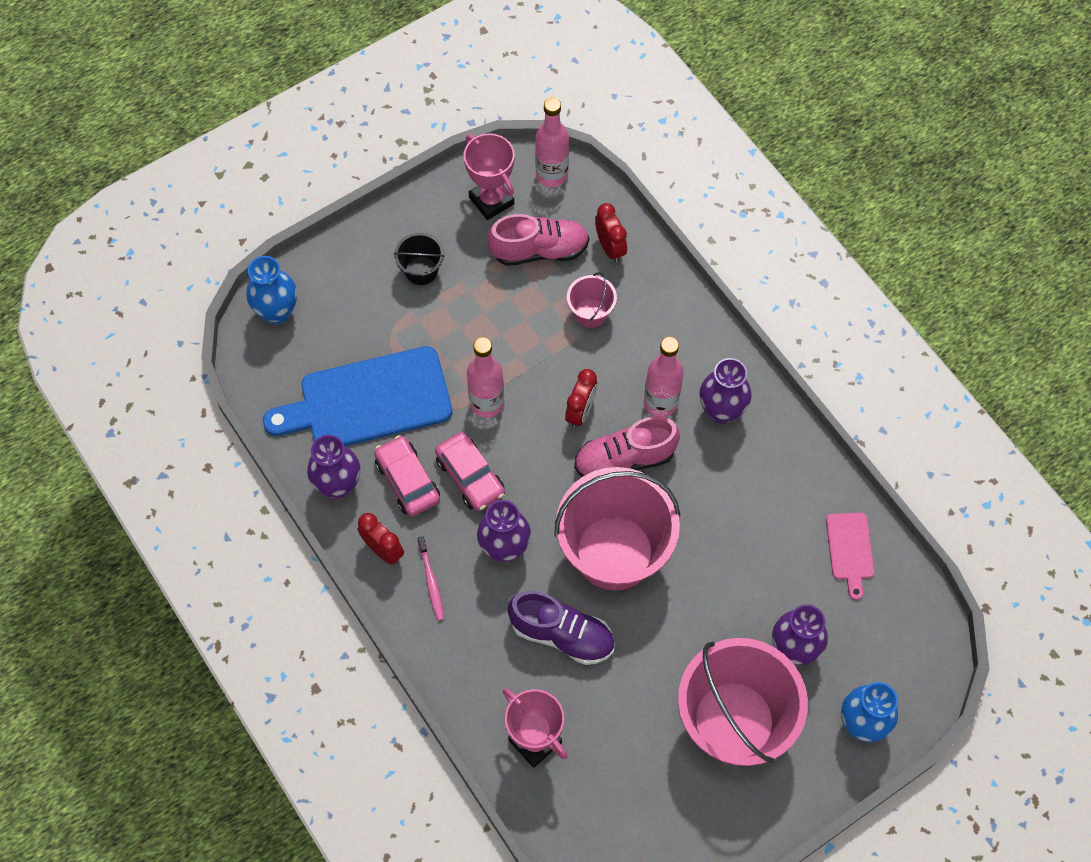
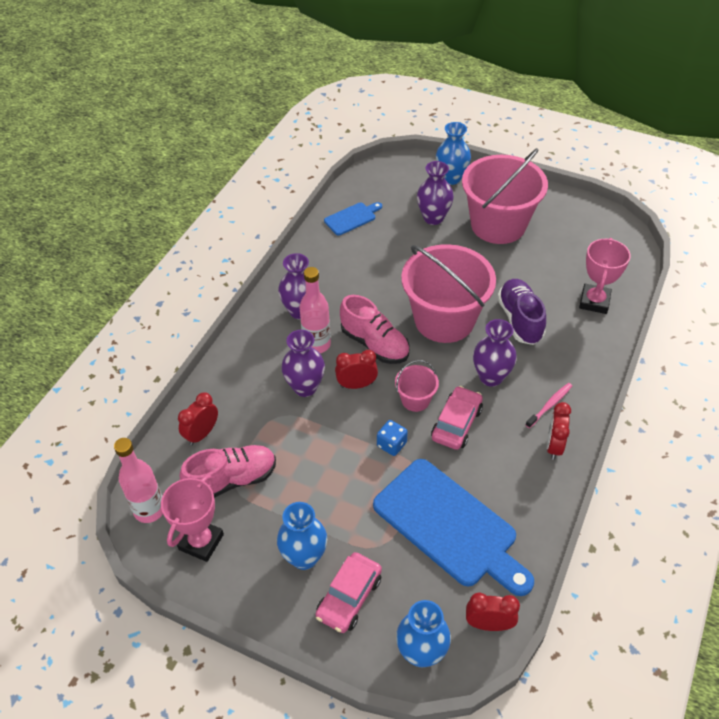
camera: 120 degrees left, 15 degrees down
purple vase [307,435,360,499] -> purple vase moved to [281,330,325,397]
pink car [374,435,440,517] -> pink car moved to [315,552,382,633]
black bucket [394,233,445,285] -> blue vase [277,502,327,570]
pink bottle [467,337,504,418] -> blue dice [377,420,408,456]
pink shoe [487,214,589,266] -> pink shoe turned 105 degrees clockwise [180,445,276,498]
pink bucket [567,272,617,328] -> pink bucket moved to [395,360,439,412]
pink cutting board [826,513,874,600] -> blue cutting board [324,202,382,235]
none -> red clock [466,593,520,631]

